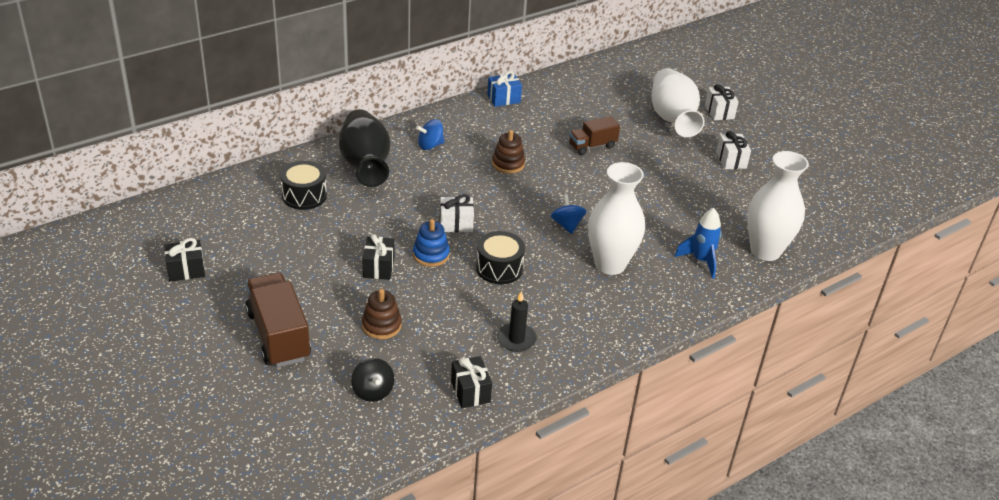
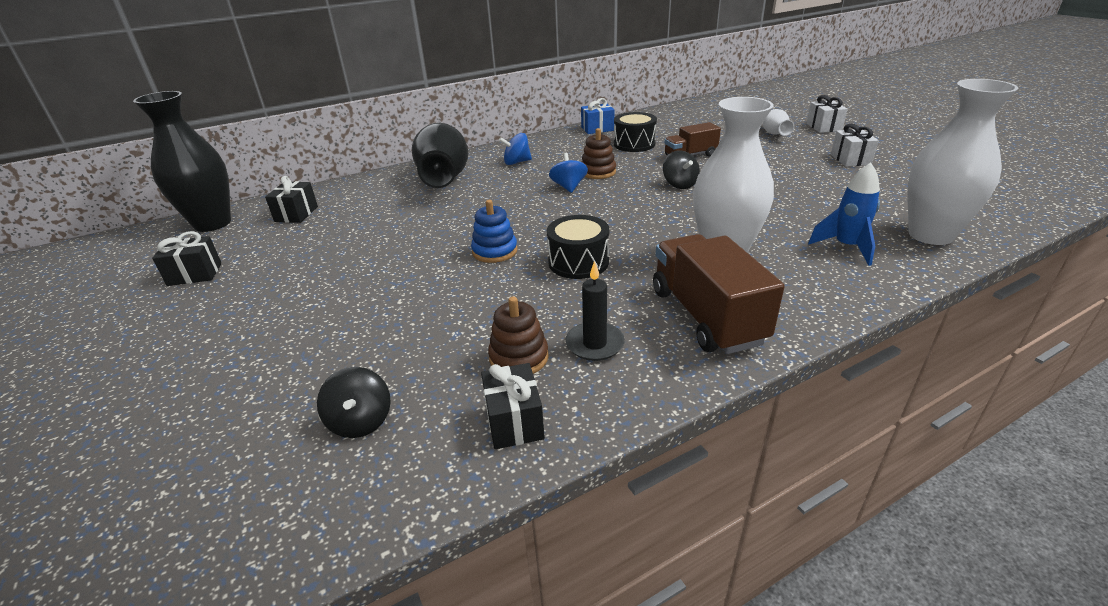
camera: 10 degrees right, 5 degrees down
brown truck [245,272,311,367] -> brown truck moved to [653,234,785,354]
black drum [280,161,327,210] -> black drum moved to [614,112,657,152]
black gift [362,234,394,280] -> black gift moved to [265,176,318,223]
brown stacking toy [362,289,402,339] -> brown stacking toy moved to [488,297,549,374]
white gift [440,194,474,232] -> none
blue spinning top [551,194,587,234] -> blue spinning top moved to [549,153,588,193]
white vase [651,68,705,137] -> white vase [763,109,794,136], size x0.49
none -> black vase [133,91,231,232]
none -> black spinning top [663,150,700,189]

